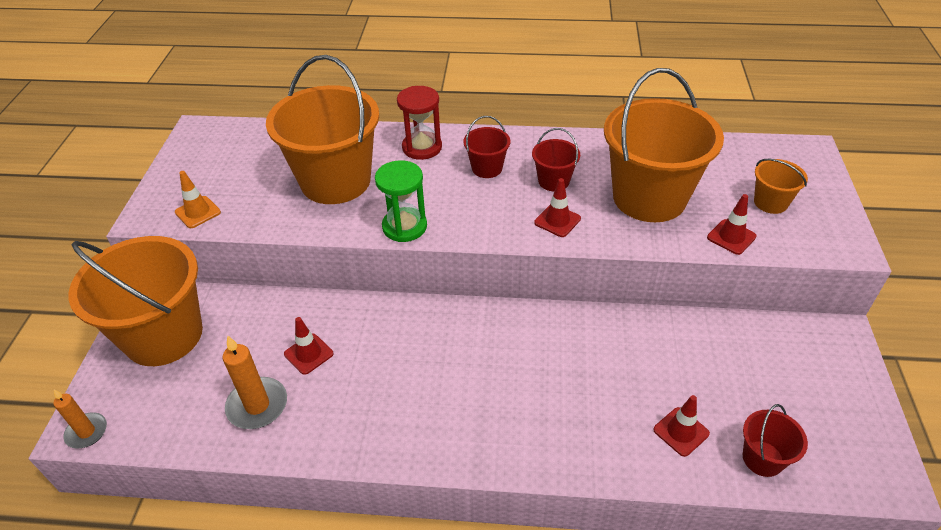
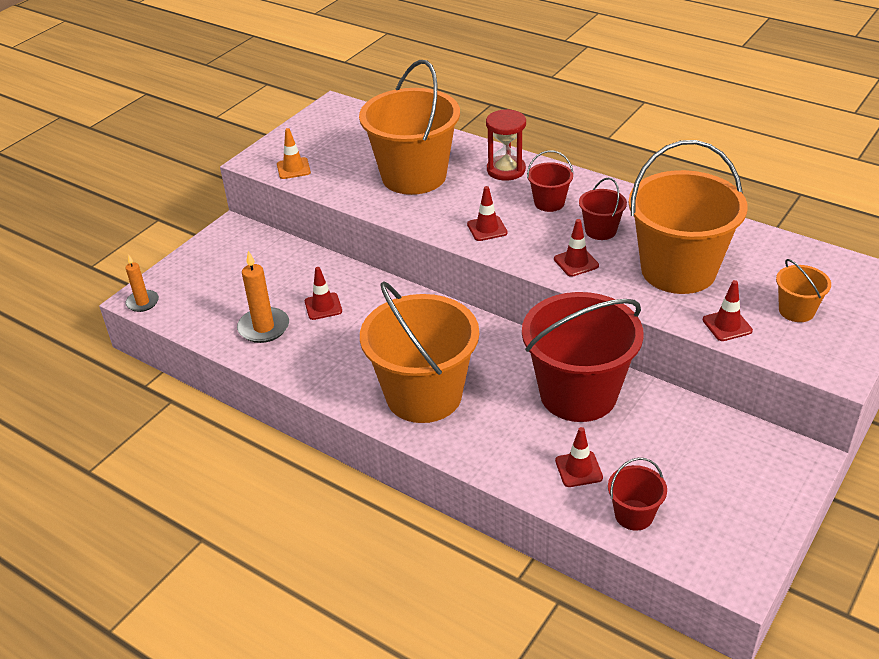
camera: 30 degrees right, 5 degrees down
orange bucket [69,236,203,366] -> orange bucket moved to [360,281,479,423]
green hourglass [375,160,427,242] -> none
none -> red traffic cone [467,186,508,241]
none -> red bucket [522,292,644,422]

